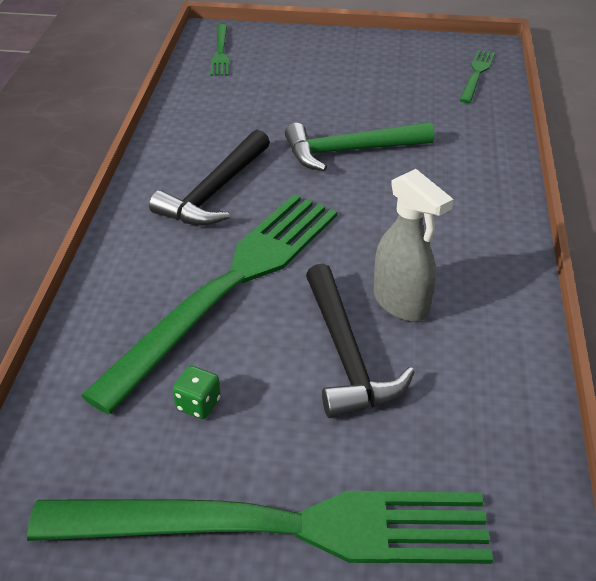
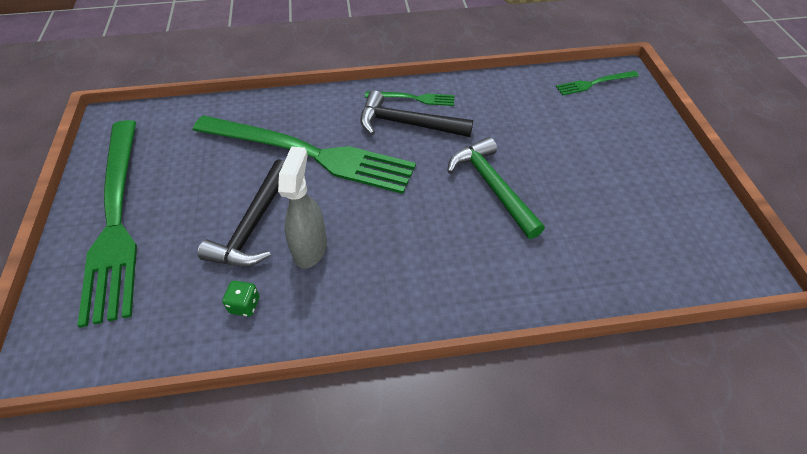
camera: 75 degrees right, 10 degrees up
green dice [173,366,221,419] -> green dice moved to [222,281,260,317]
black hammer [306,264,415,418] -> black hammer turned 45 degrees counterclockwise [197,159,285,267]
grey spray bottle [374,169,453,322] -> grey spray bottle turned 150 degrees clockwise [278,146,327,268]
green fork [460,50,495,103] -> green fork moved to [365,91,454,106]

